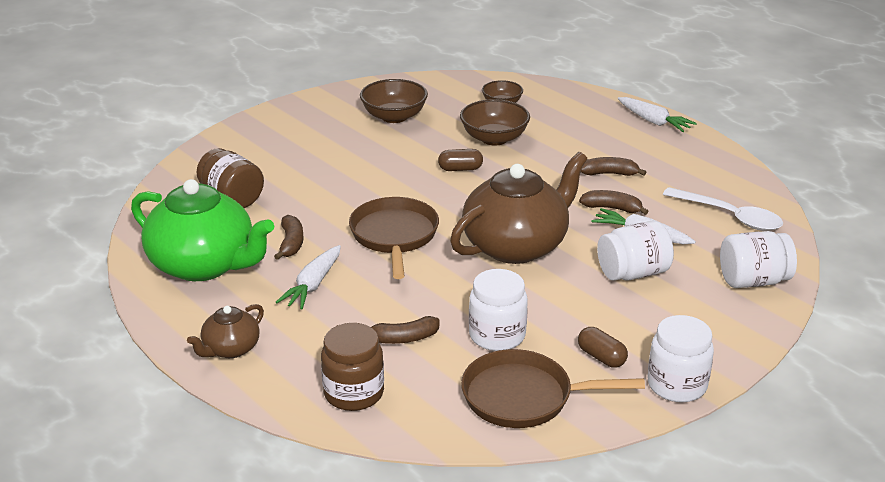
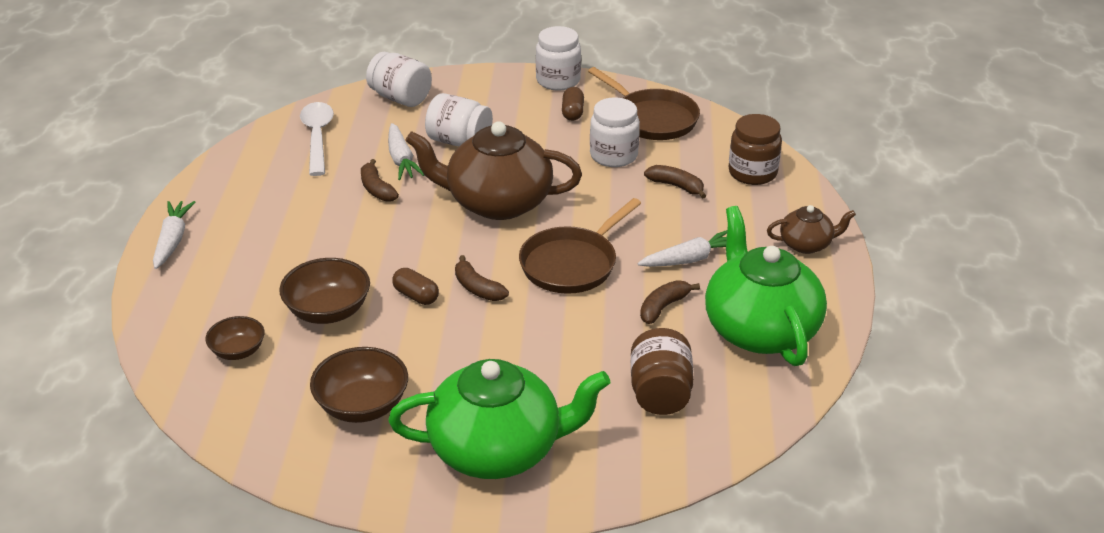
camera: 135 degrees left, 5 degrees up
brown banana [581,157,646,176] -> brown banana moved to [455,255,509,301]
none -> green teapot [388,359,611,479]

